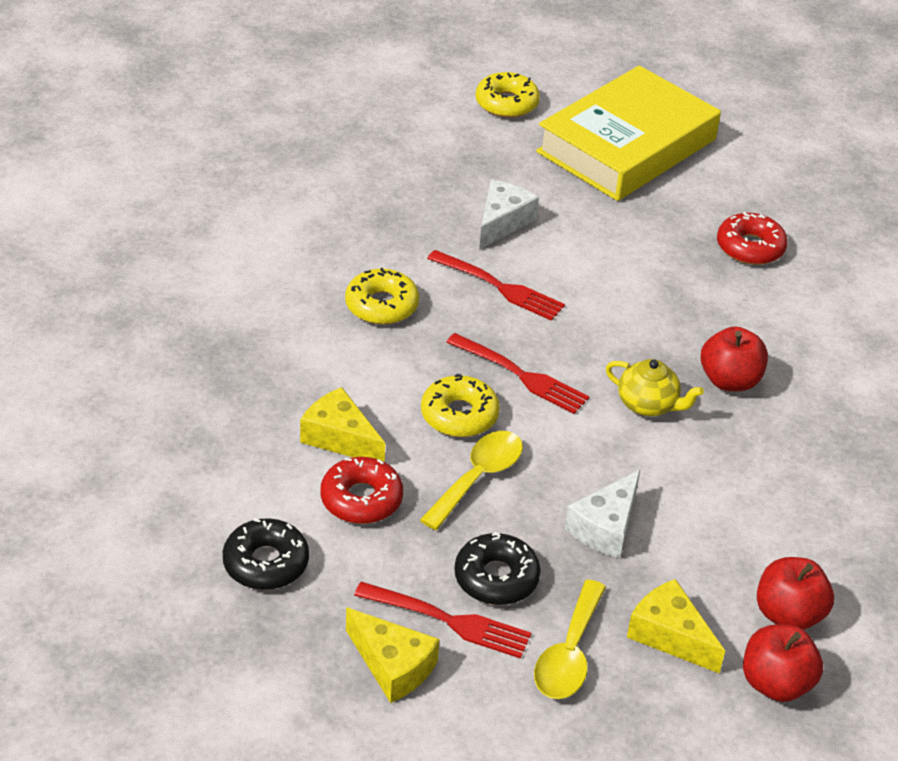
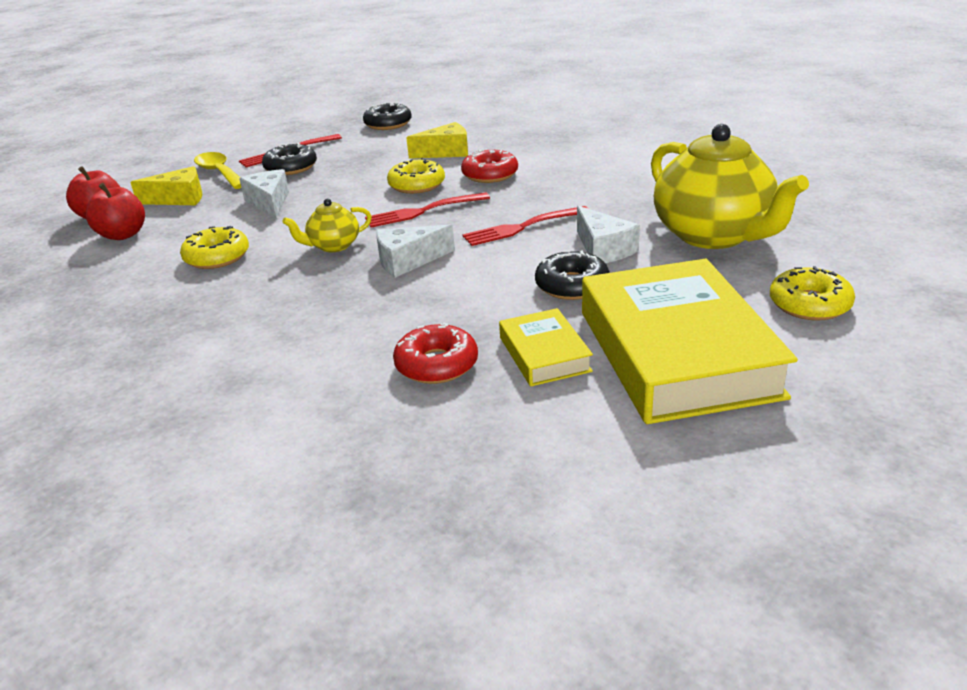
camera: 130 degrees right, 10 degrees down
red donut [320,457,403,524] -> red donut moved to [461,150,518,183]
yellow donut [345,268,419,325] -> yellow donut moved to [180,226,249,269]
yellow cheese [346,608,440,703] -> none
yellow spoon [420,431,523,530] -> none
red apple [701,327,768,391] -> none
none -> white cheese [376,224,455,278]
none -> yellow book [499,308,593,386]
none -> black donut [535,250,610,300]
none -> yellow teapot [651,124,809,249]

